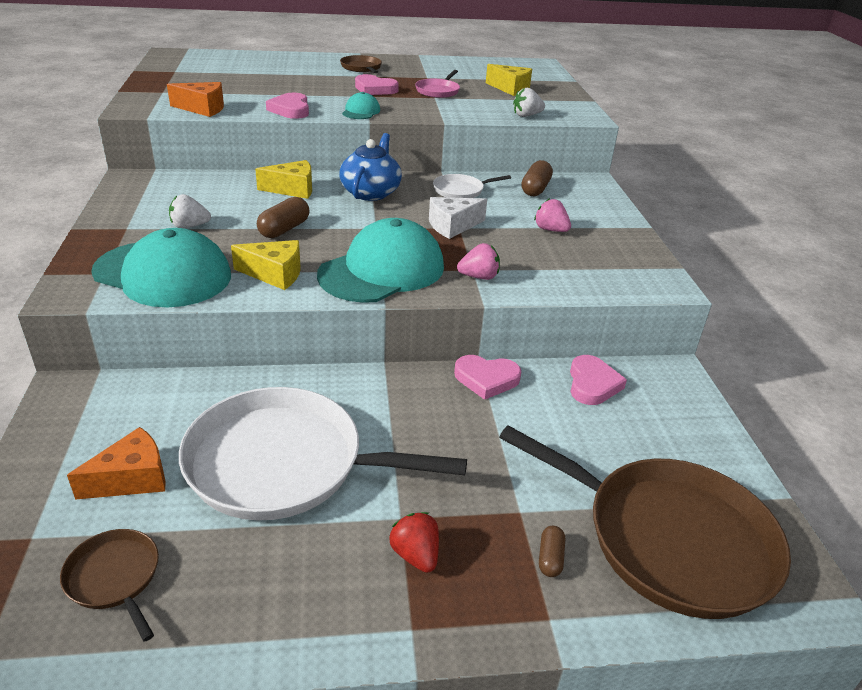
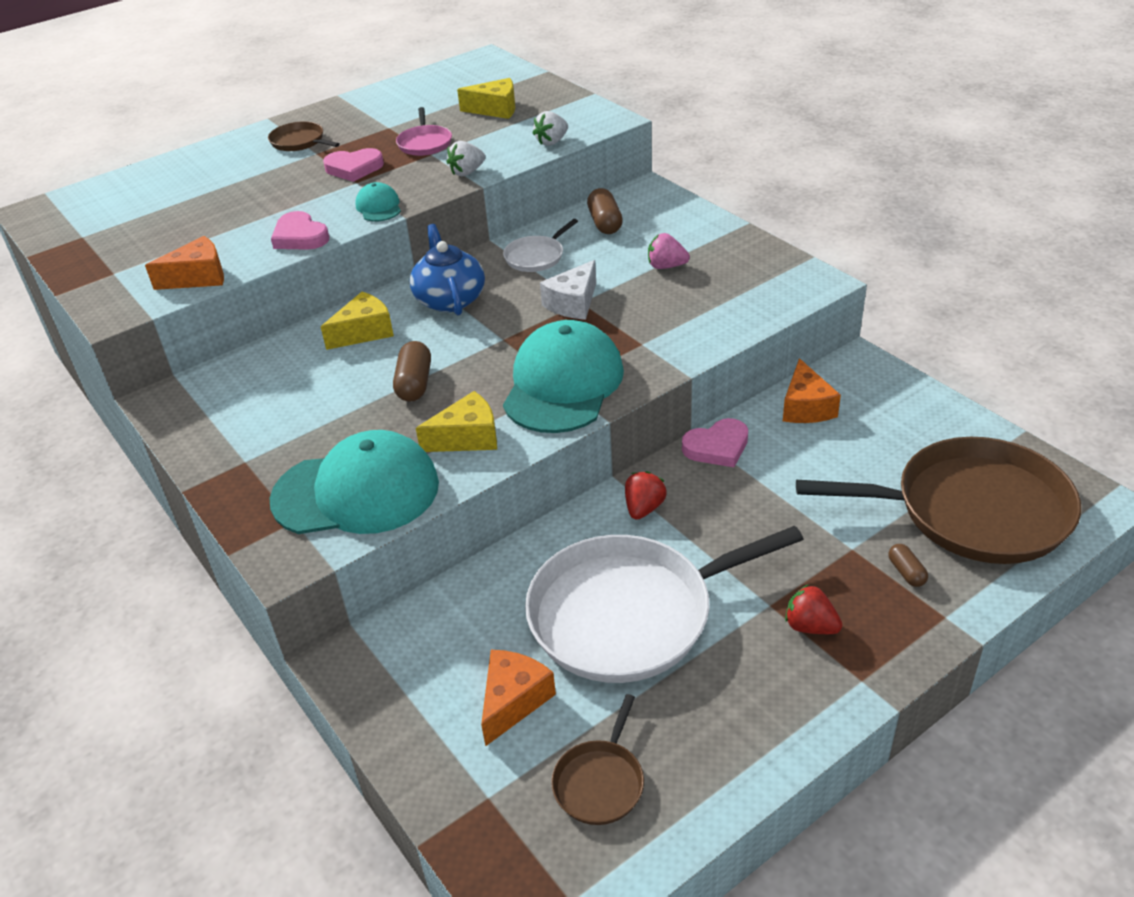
camera: 25 degrees left, 5 degrees up
brown pan [60,529,159,642] -> brown pan turned 90 degrees counterclockwise [551,694,644,825]
white strawberry [169,194,211,228] -> white strawberry moved to [447,141,485,177]
pink strawberry [457,243,500,280] -> none
pink heart [570,355,627,405] -> orange cheese [783,358,841,423]
none -> red strawberry [625,471,667,520]

